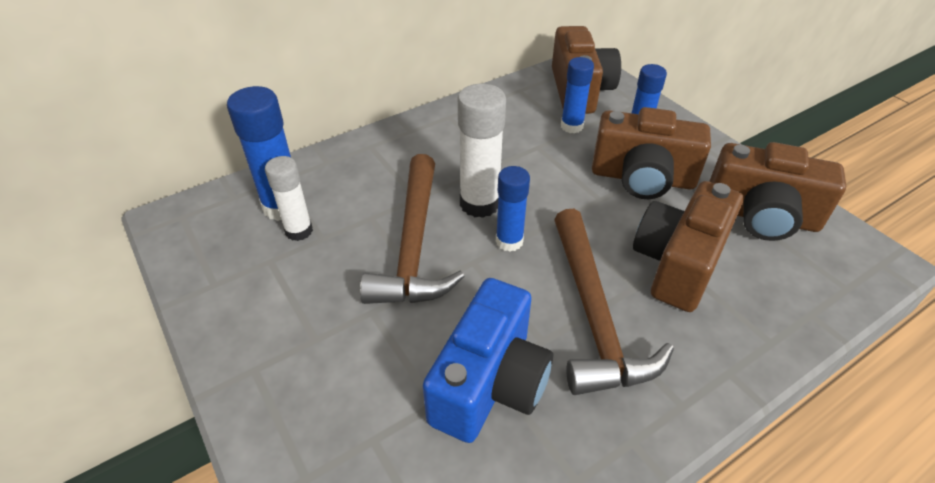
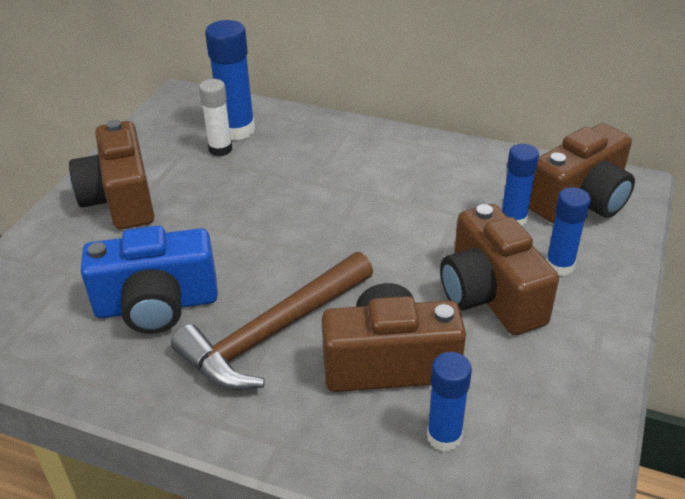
camera: 55 degrees right, 5 degrees down
brown hammer [360,154,465,304] -> none
white glue stick [458,84,506,218] -> none
blue glue stick [496,166,530,252] -> blue glue stick moved to [427,352,472,451]
brown camera [709,142,846,241] -> brown camera moved to [69,120,155,229]

